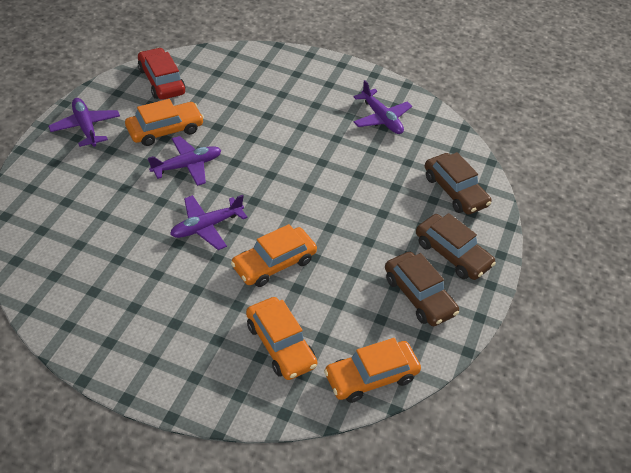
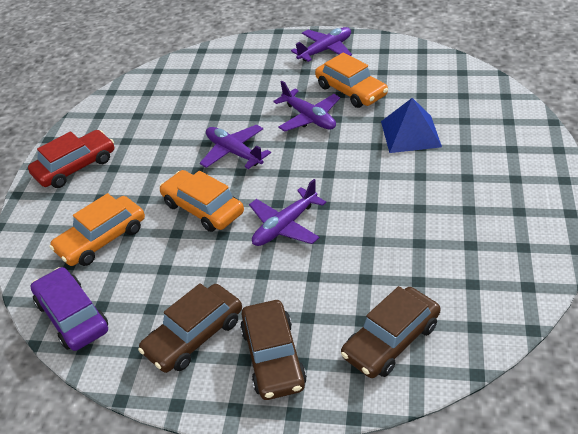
camera: 85 degrees right, 5 degrees down
red car [138,48,185,100] -> red car moved to [28,130,114,188]
orange car [324,338,421,403] -> purple car [31,267,108,351]
purple plane [354,80,412,134] -> purple plane moved to [249,179,326,246]
brown car [416,213,496,280] -> brown car turned 45 degrees counterclockwise [240,300,307,400]
none -> blue pyramid [381,98,442,153]

